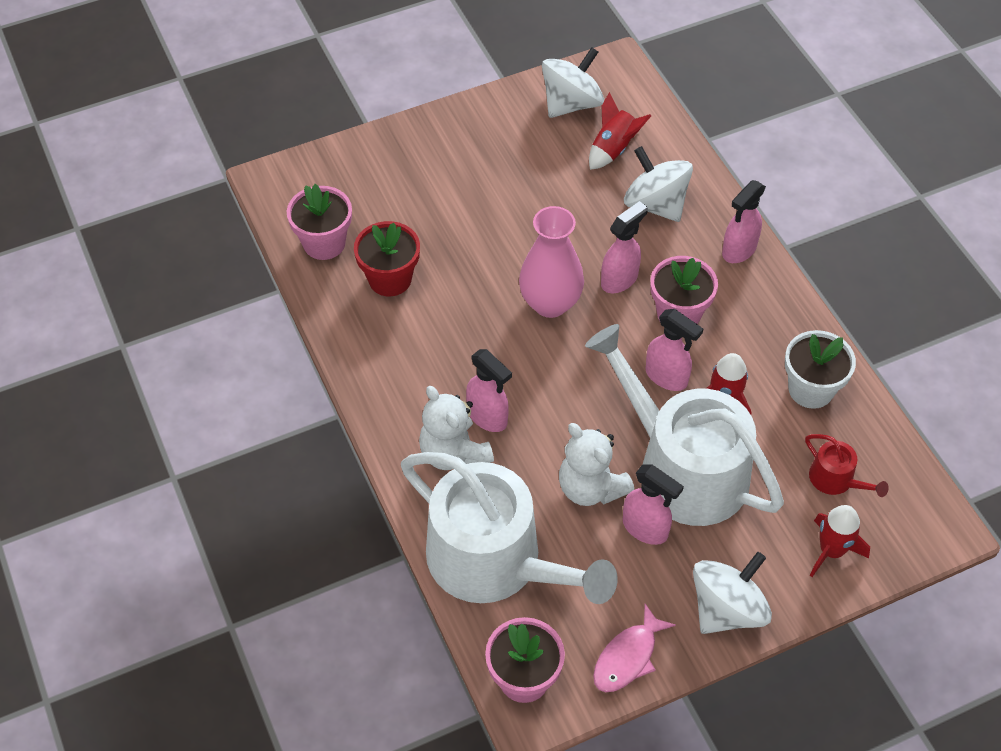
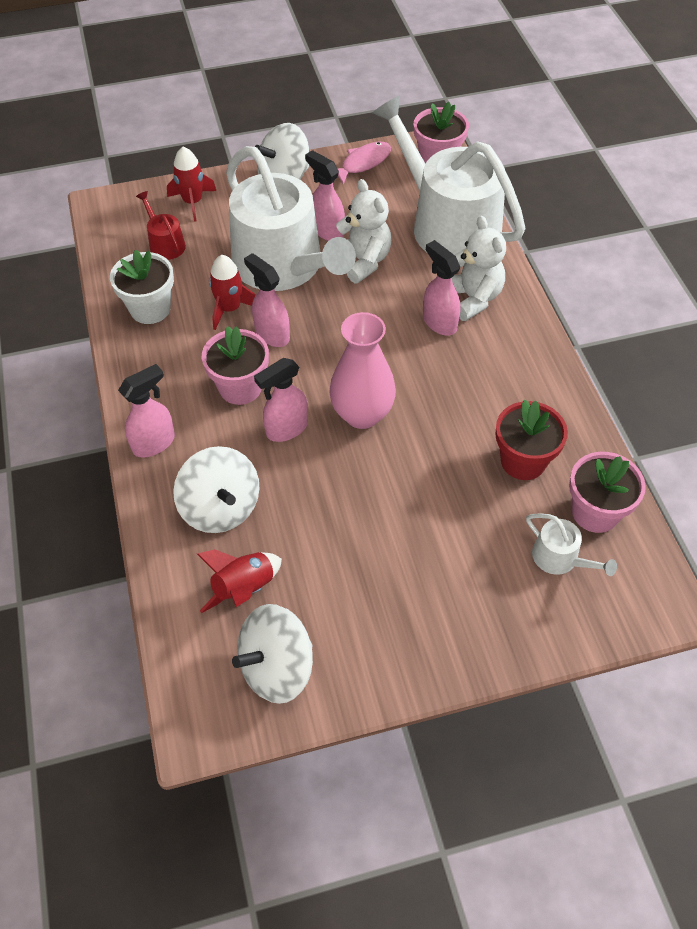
camera: 170 degrees left, 0 degrees up
none -> white watering can [526,513,617,576]

